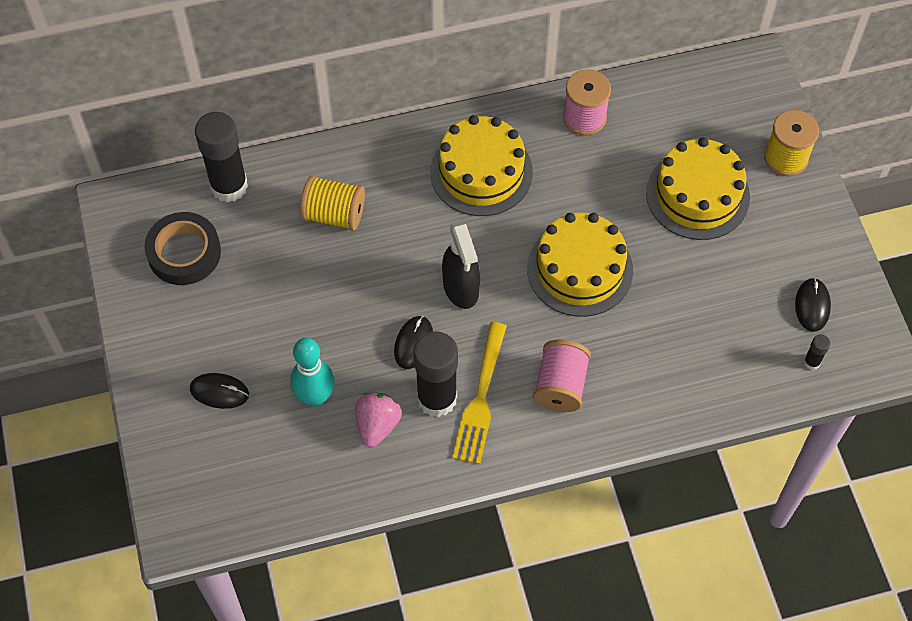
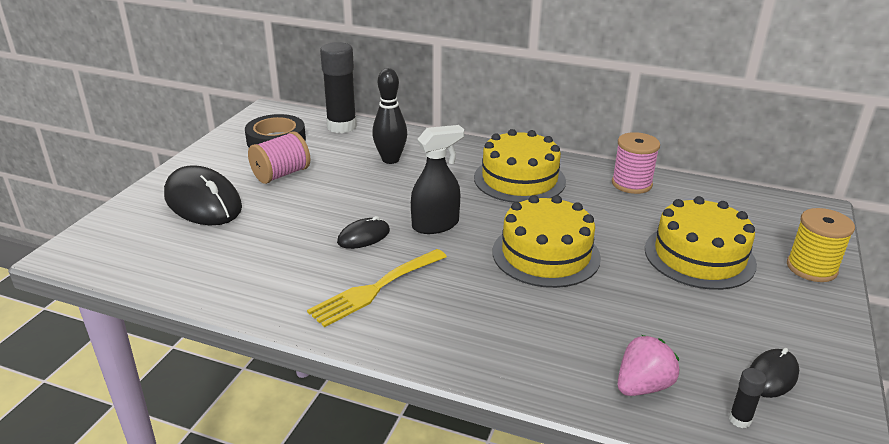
camera: 35 degrees right, 30 degrees down
black mouse [190,373,249,409] -> black mouse [164,165,242,225], size x1.99
turquoise bowling pin [290,338,335,407] -> none
yellow spool [300,176,365,231] -> black bowling pin [372,68,407,164]
pink strawberry [355,392,402,447] -> pink strawberry moved to [618,335,679,396]
black glue stick [414,331,458,417] -> none
black spray bottle [442,221,480,309] -> black spray bottle turned 135 degrees counterclockwise [411,125,464,234]
pink spool [533,339,591,412] -> pink spool moved to [248,131,310,184]

